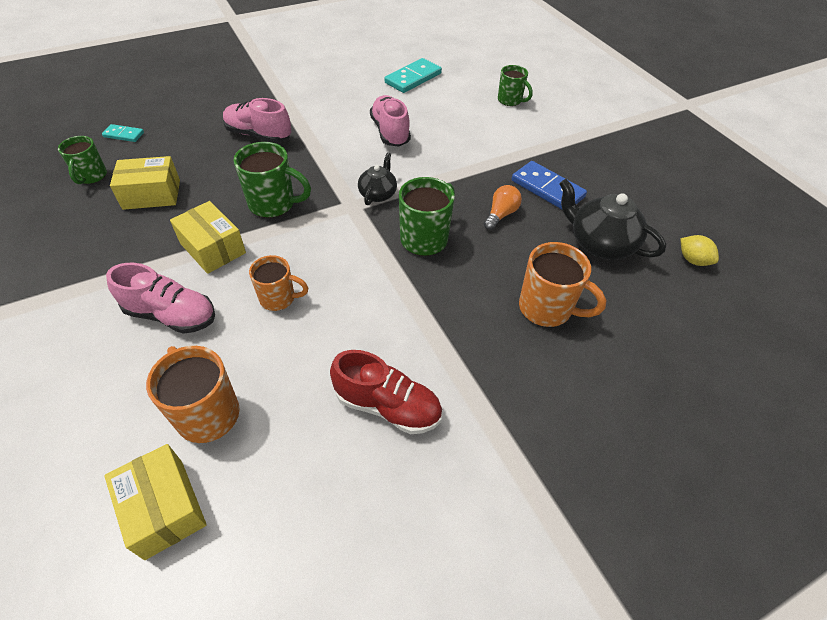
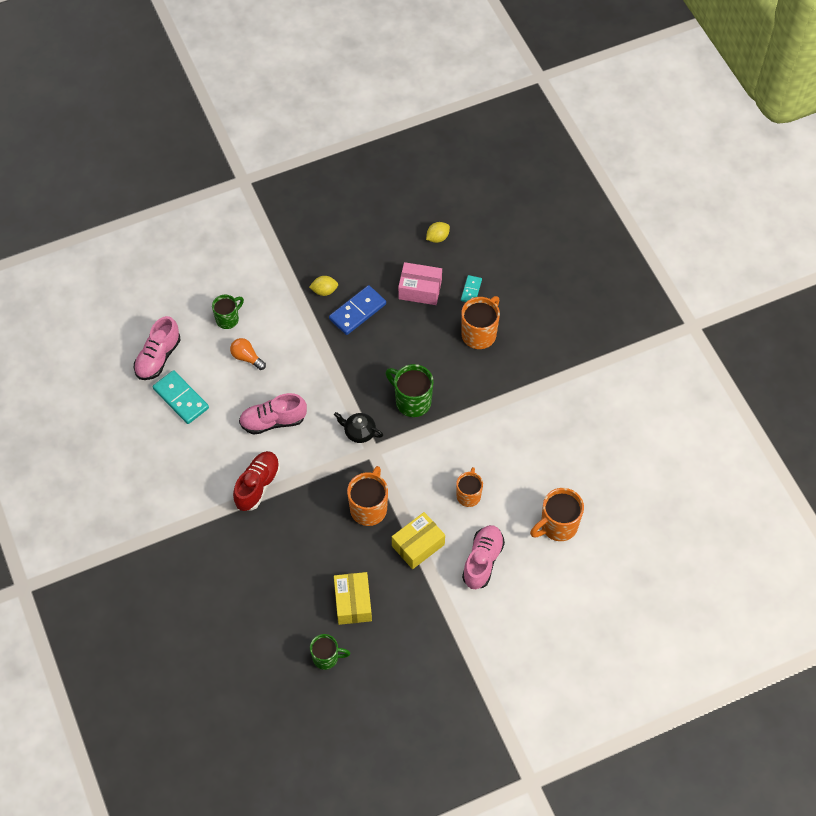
camera: 85 degrees left, 10 degrees up
turquoise domino [102,124,144,142] -> turquoise domino moved to [461,275,482,302]
yellow box [104,444,207,560] -> none
pink shoe [223,98,291,143] -> pink shoe moved to [134,316,181,380]
green mug [233,142,311,218] -> orange mug [347,466,388,526]
red shoe [330,350,442,434] -> red shoe moved to [233,451,280,511]
orange light bulb [484,185,522,230] -> orange light bulb moved to [230,338,266,370]
black teapot [559,179,666,260] -> pink box [398,262,442,305]
none -> yellow lemon [309,276,338,296]

